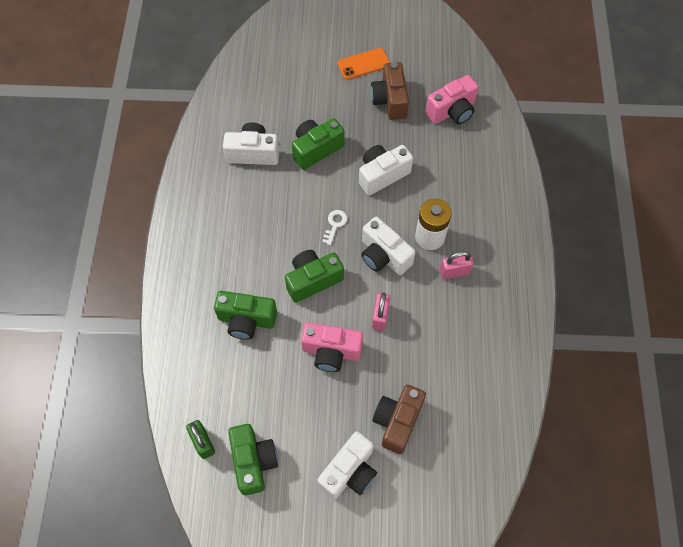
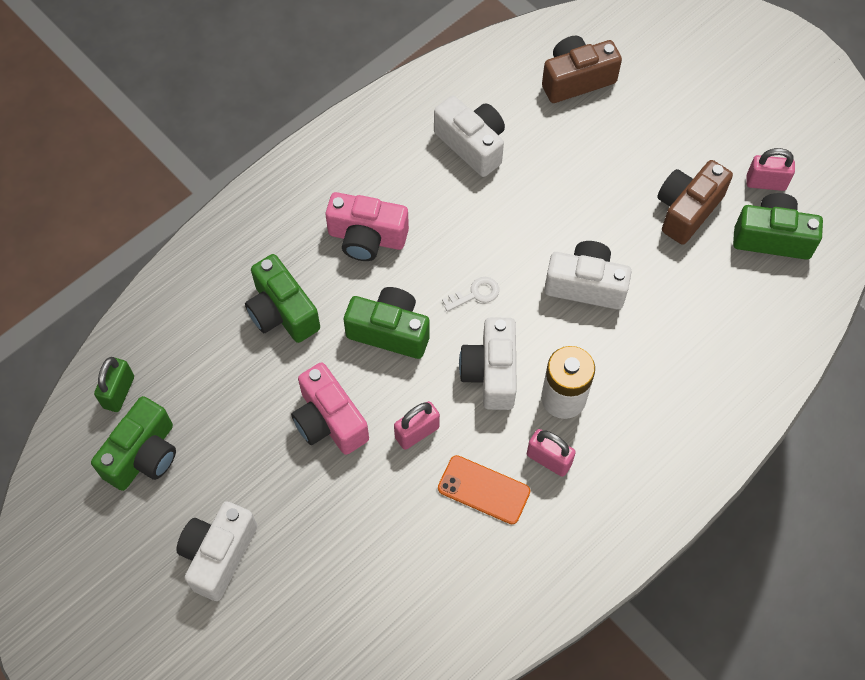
camera: 45 degrees right, 0 degrees up
green camera [292,118,345,170] -> green camera moved to [733,193,823,260]
white camera [318,431,377,499] -> white camera turned 120 degrees clockwise [176,501,257,601]
orange phone [337,48,390,80] -> orange phone moved to [438,455,530,524]
brown camera [372,384,426,454] -> brown camera moved to [542,36,622,103]
pink camera [425,75,479,124] -> pink camera moved to [326,192,409,261]
none -> pink padlock [747,148,795,191]

